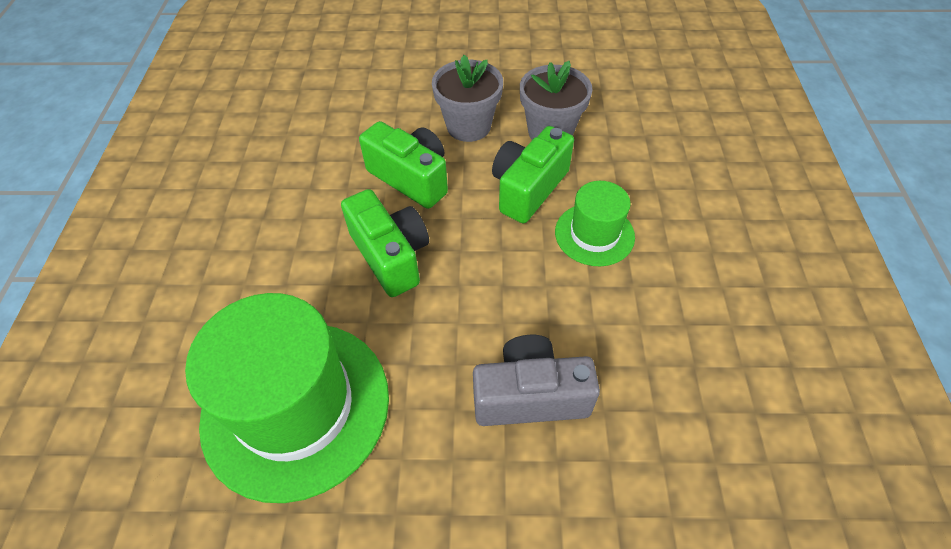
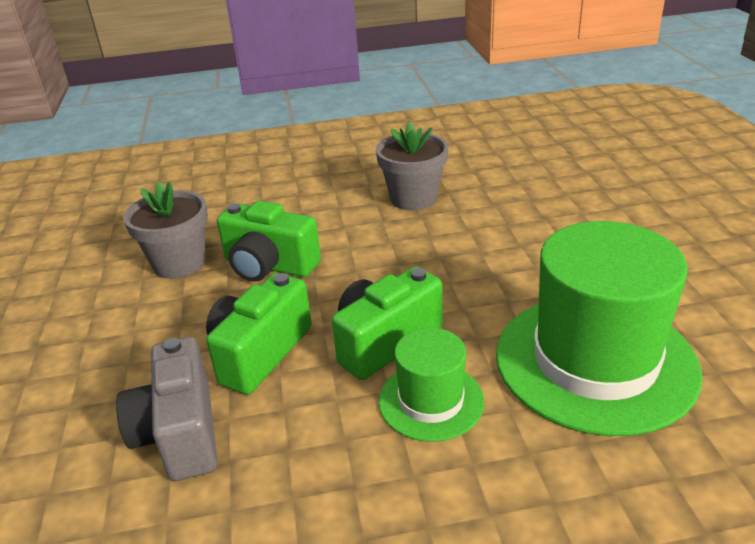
camera: 100 degrees left, 20 degrees down
grey flower pot [432,55,503,142] -> grey flower pot moved to [376,121,448,210]
grey camera [473,335,600,426] -> grey camera moved to [116,337,217,481]
green hat [555,181,635,266] -> green hat moved to [379,328,485,442]

